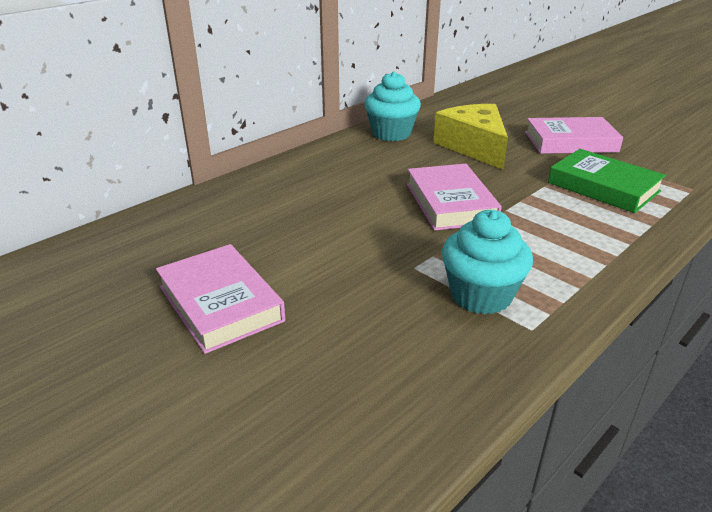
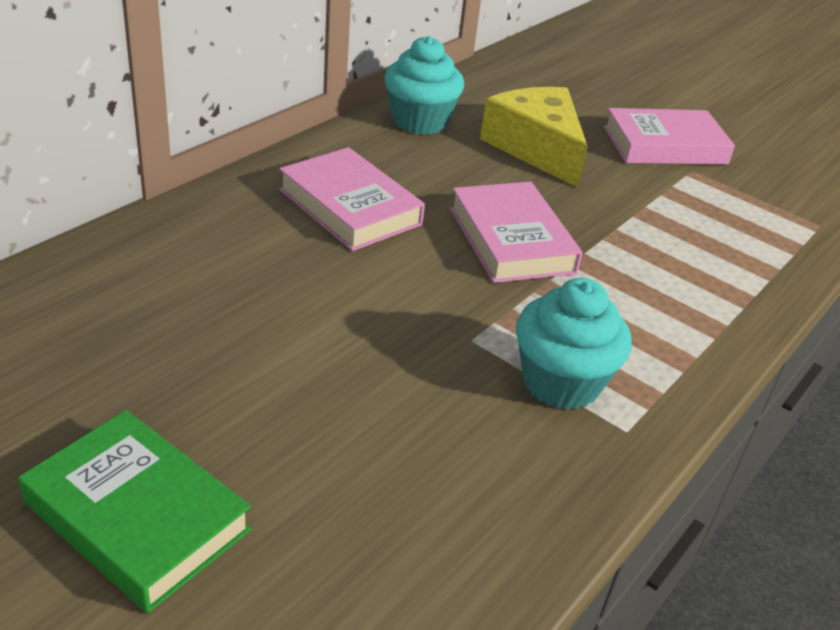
camera: 10 degrees left, 5 degrees up
pink book [156,244,285,354] -> pink book moved to [279,147,425,251]
green book [548,149,666,213] -> green book moved to [18,410,252,613]

